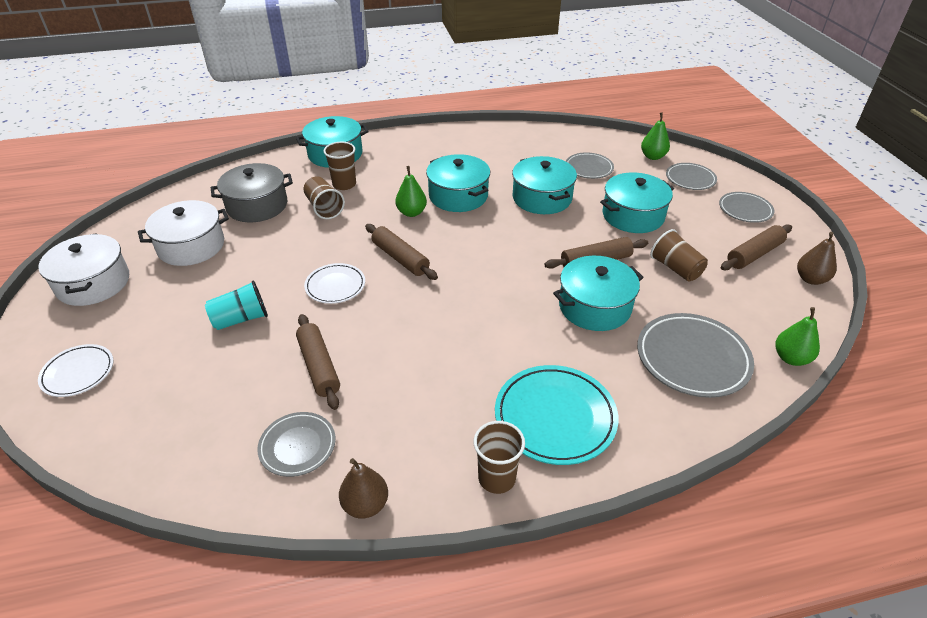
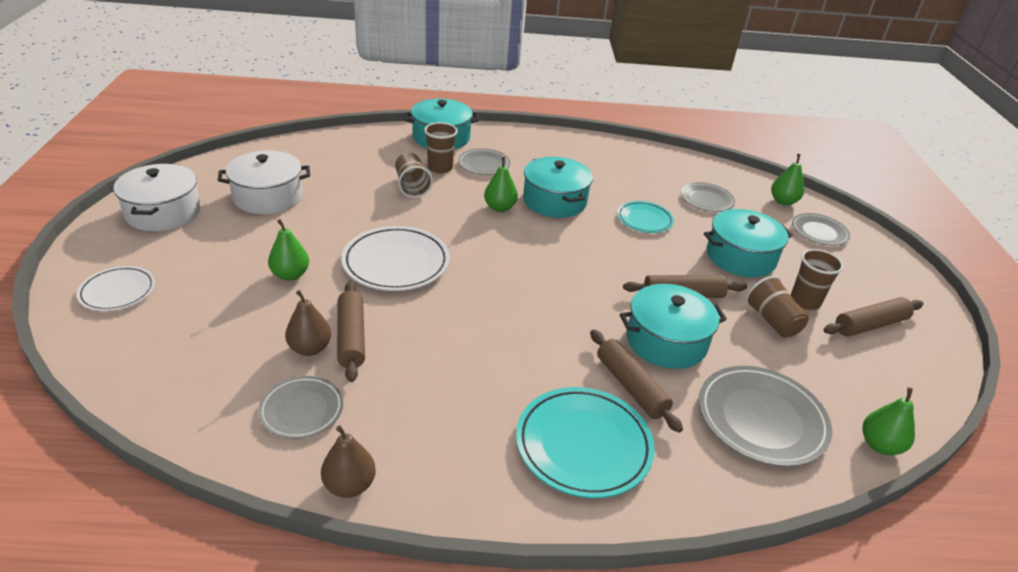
camera: 10 degrees right, 5 degrees down
turquoise cup [205,281,268,330] -> green pear [268,219,309,281]
grey pot [211,163,293,222] -> none
white plate [304,263,365,304] -> white plate [341,226,450,291], size x1.66
brown rolling pin [365,224,438,280] -> brown rolling pin moved to [590,330,683,433]
brown cup [474,421,525,494] -> brown cup moved to [791,249,844,310]
turquoise pot [512,156,577,214] -> turquoise plate [617,201,674,233]
grey plate [719,192,774,223] -> grey plate moved to [458,148,510,175]
brown pear [797,232,837,285] -> brown pear moved to [285,290,331,356]

